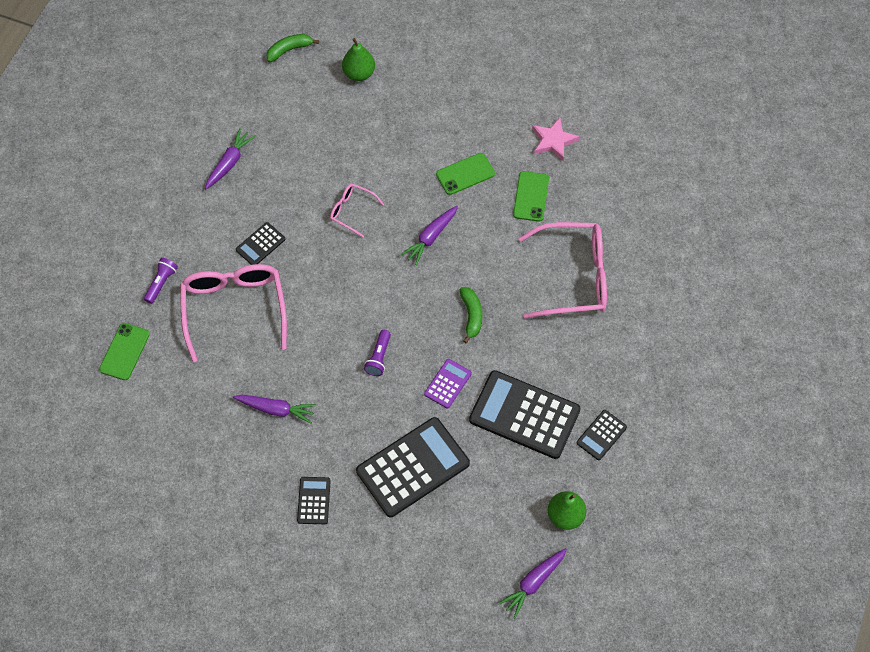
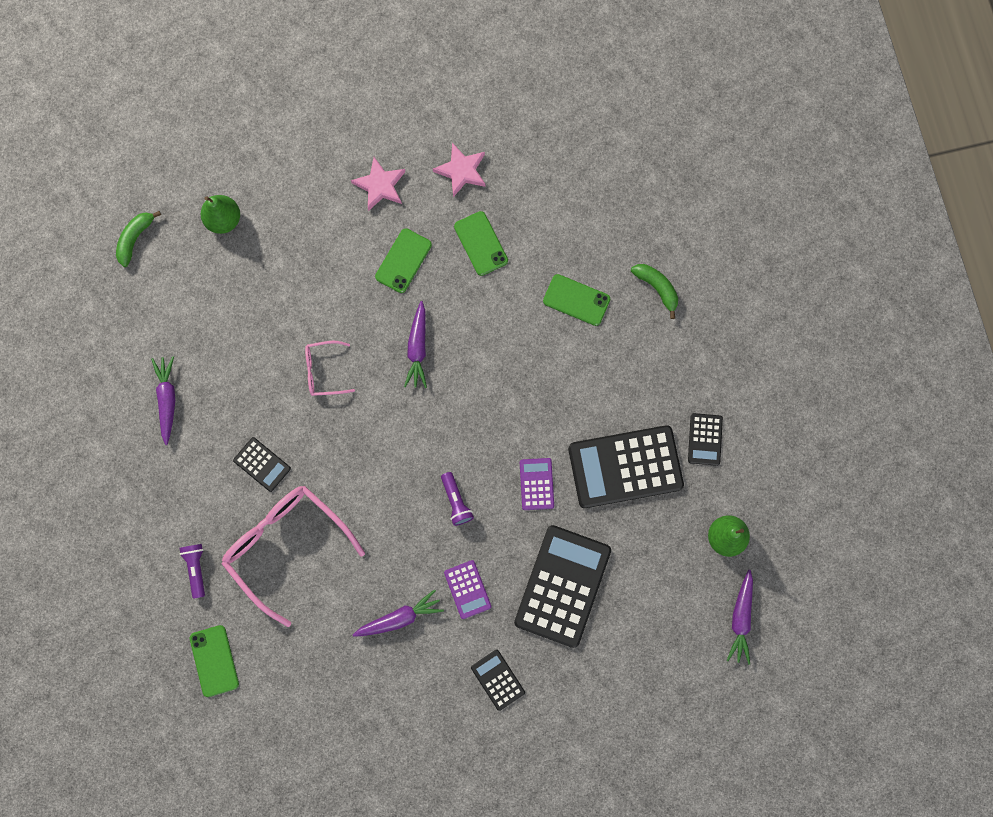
camera: 35 degrees left, 15 degrees up
black calculator [236,222,285,265] -> black calculator turned 60 degrees counterclockwise [233,437,291,492]
green banana [460,287,482,343] -> green banana moved to [631,264,678,319]
pink glasses [518,222,607,319] -> green phone [543,274,610,326]
none -> pink star [351,157,405,211]
none -> purple calculator [444,560,491,619]

